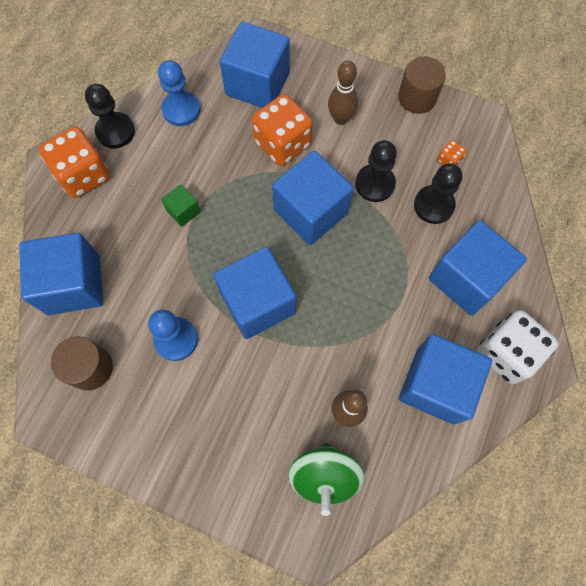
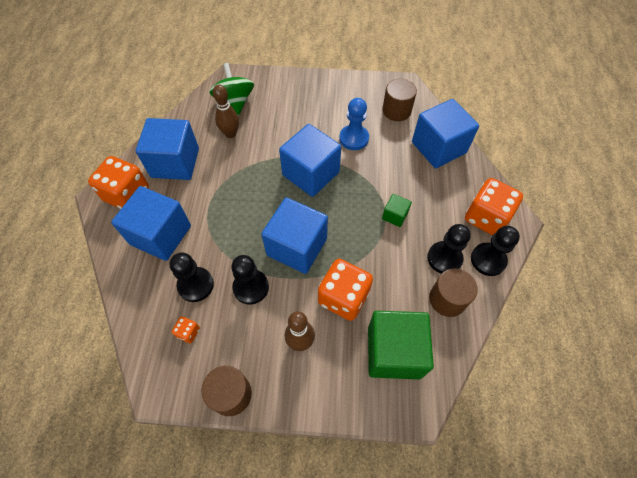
camera: 160 degrees right, 10 degrees down
blue pawn [158,60,200,126] -> brown cylinder [429,268,478,317]
blue cube [220,21,290,108] -> green cube [368,311,434,380]
white dice [477,310,559,384] -> orange dice [88,156,149,209]
none -> black pawn [427,224,471,274]

